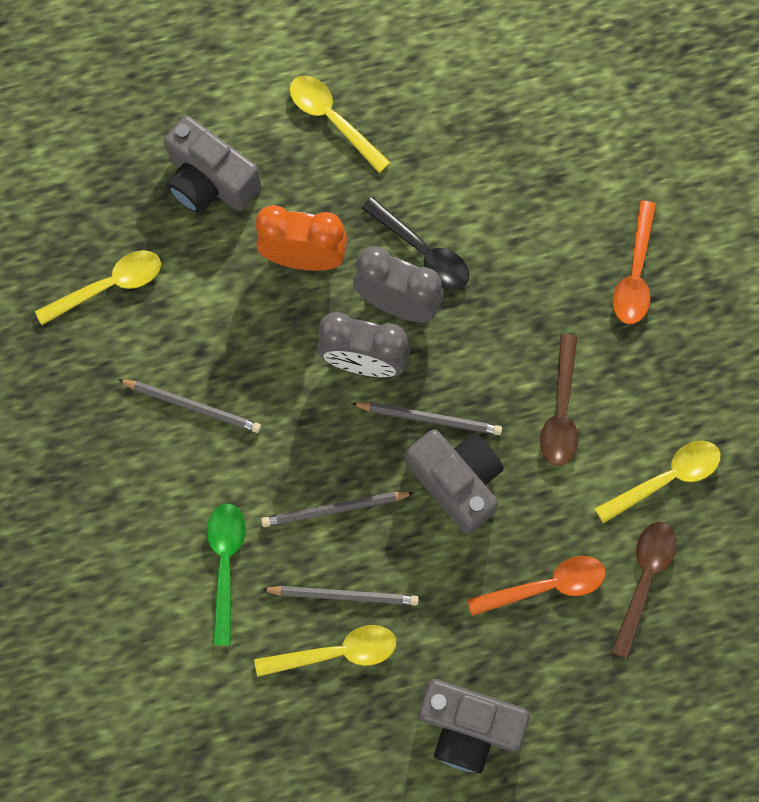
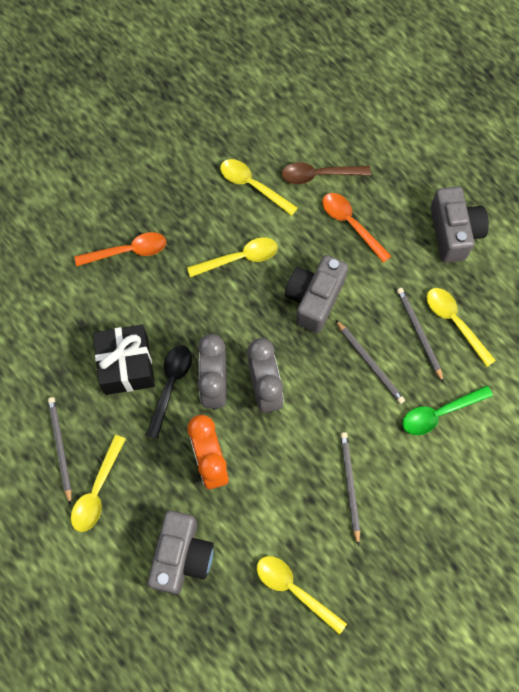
camera: 115 degrees left, 5 degrees down
grey pencil [351,402,502,435] -> grey pencil moved to [48,397,72,505]
brown spoon [540,334,578,466] -> yellow spoon [187,237,278,277]
none -> black gift [93,325,155,395]

